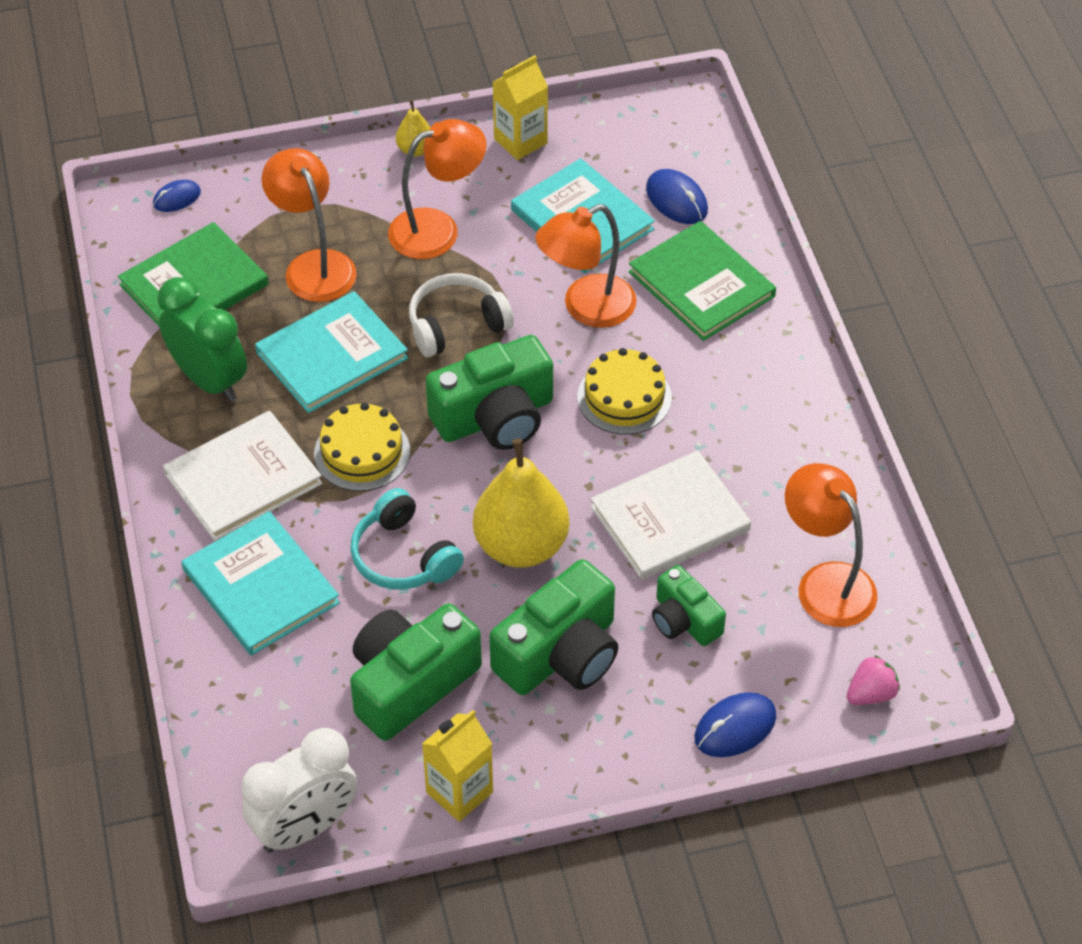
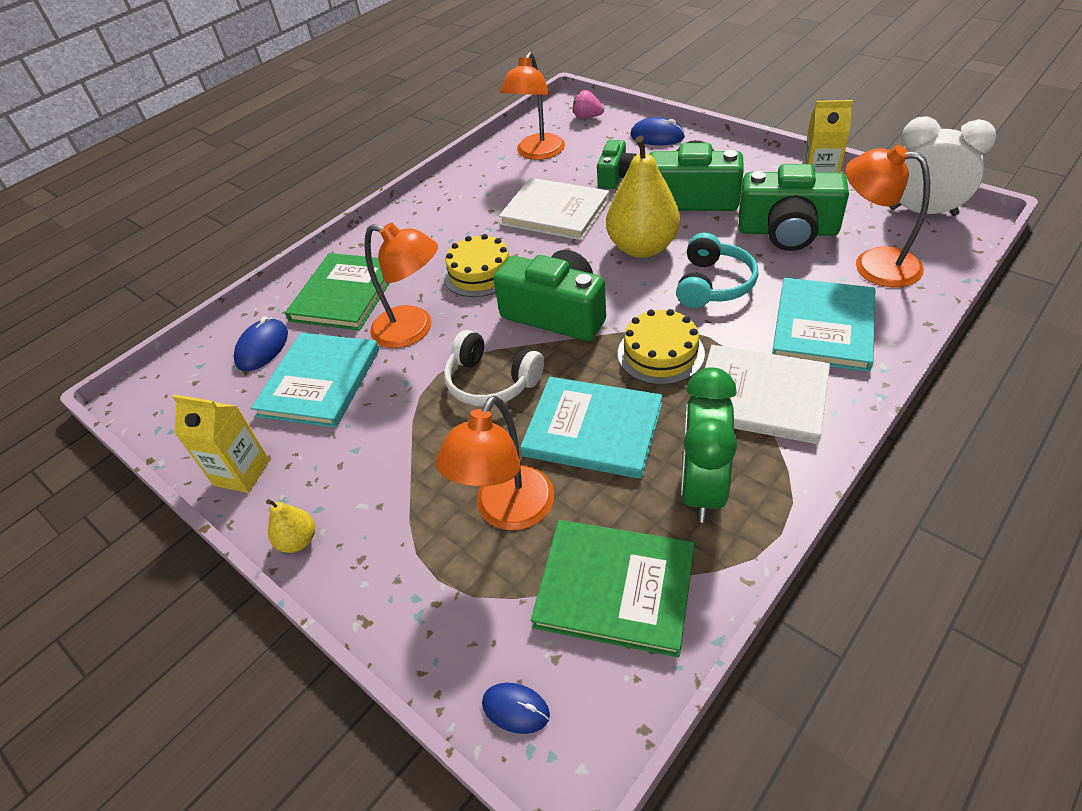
camera: 120 degrees left, 5 degrees down
orange lamp [388,119,487,259] -> orange lamp moved to [846,145,930,287]

